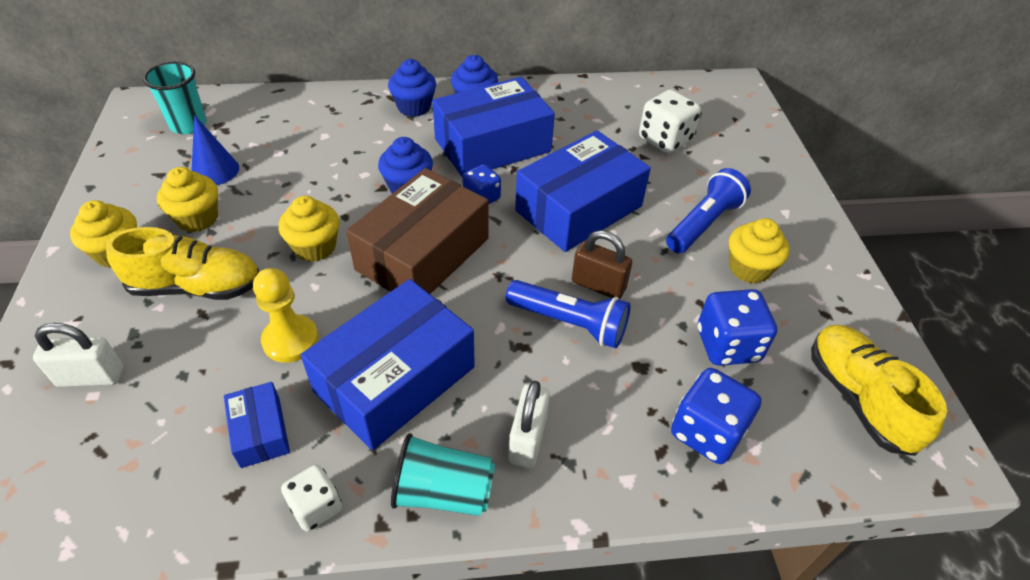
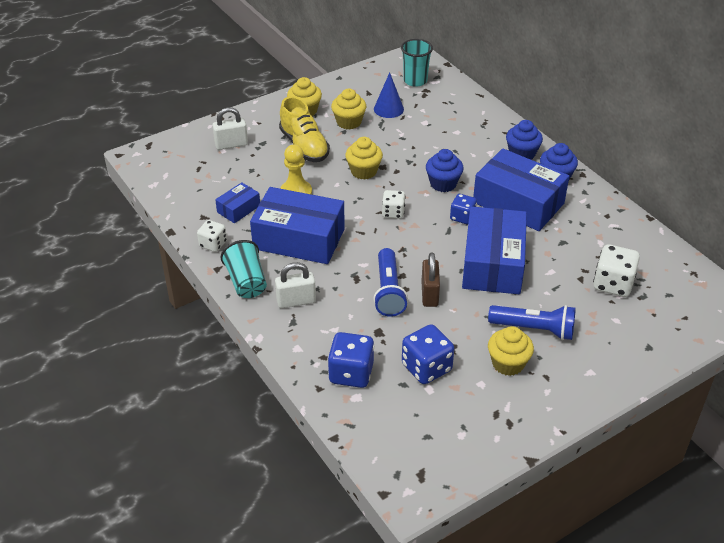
camera: 65 degrees right, 5 degrees down
white padlock [33,323,123,387] -> white padlock turned 75 degrees counterclockwise [212,107,248,150]
brown box [346,168,489,294] -> white dice [382,190,406,219]
blue box [515,131,651,252] -> blue box turned 75 degrees clockwise [462,206,527,294]
yellow shoe [811,325,947,456] -> none

